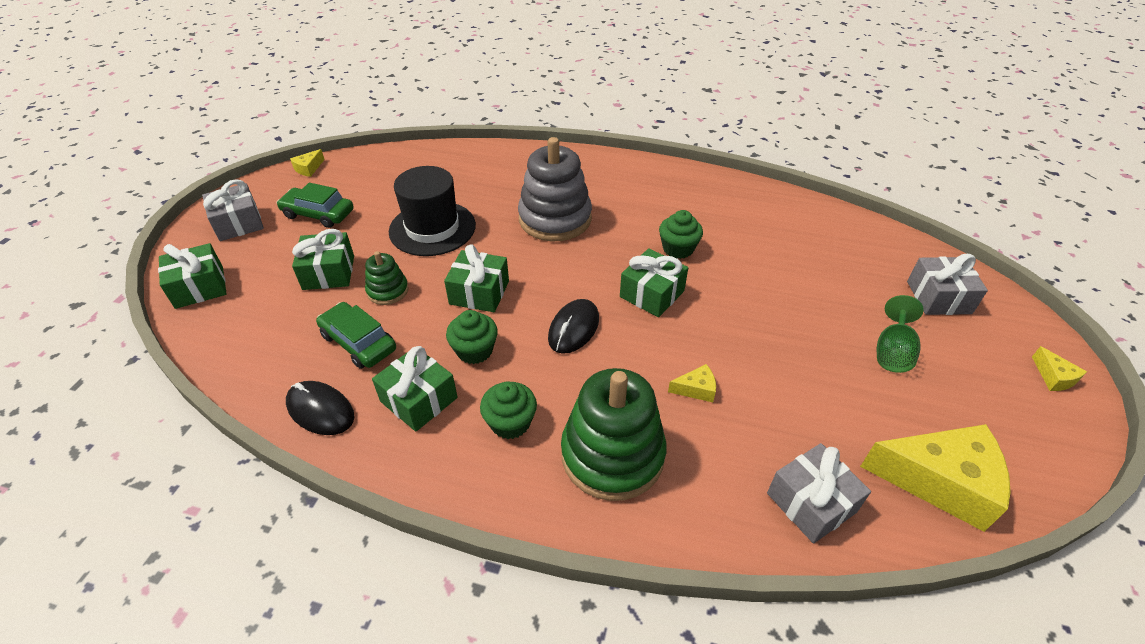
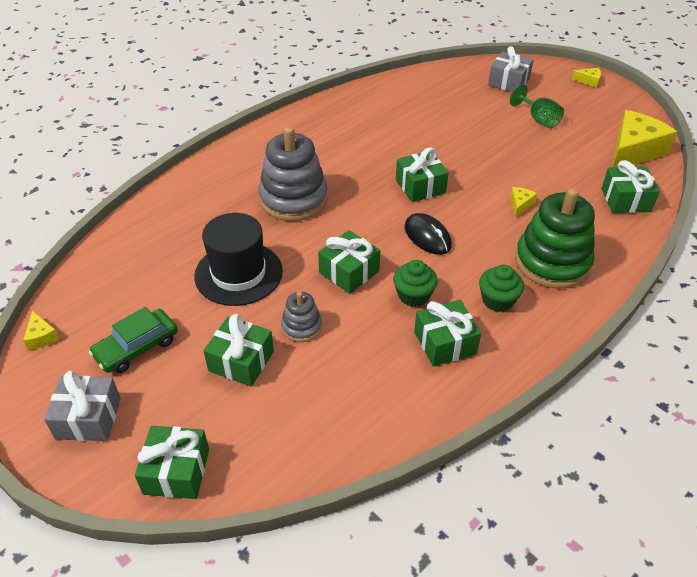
camera: 60 degrees left, 0 degrees up
black mouse [286,381,354,435] -> none
green car [316,302,396,369] -> none
green stacking toy [365,251,409,305] -> grey stacking toy [281,292,322,342]
green cupcake [659,210,703,259] -> none
grey gift [767,443,871,544] -> green gift [601,160,660,213]

